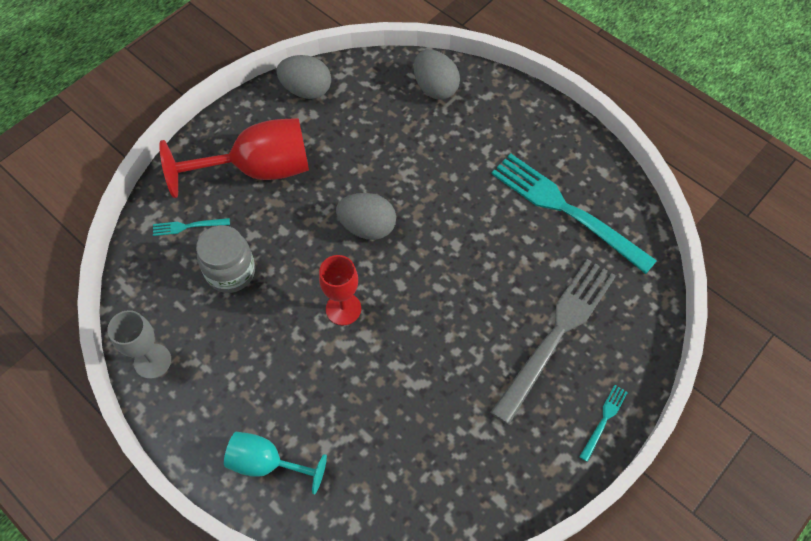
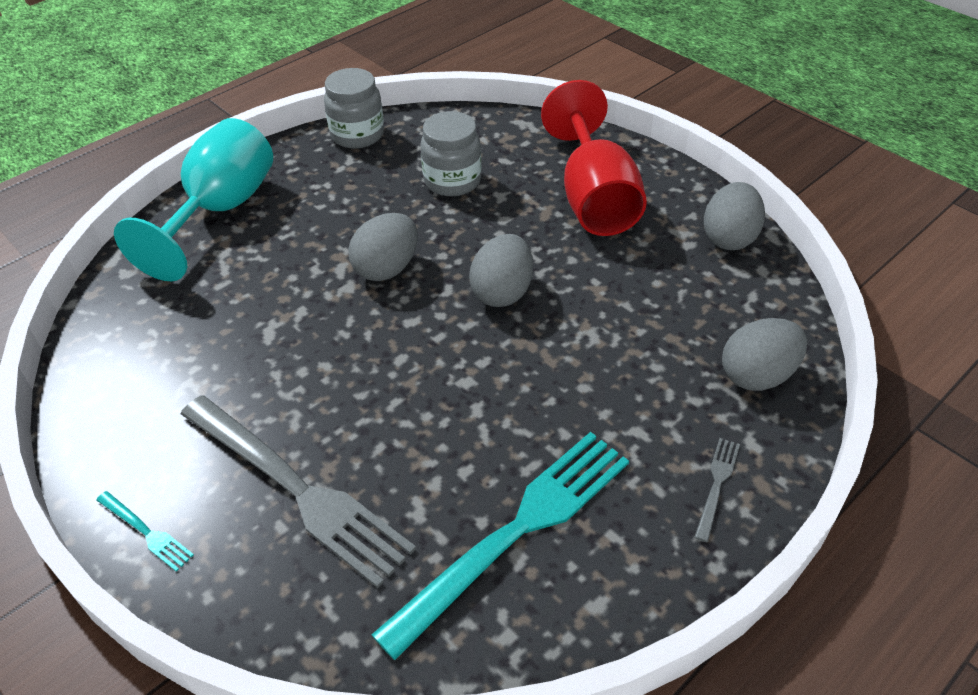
camera: 95 degrees right, 15 degrees down
grey goblet [107,310,171,379] -> grey jar [324,68,384,149]
turquoise fork [153,218,230,236] -> none
turquoise goblet [224,432,327,494] -> turquoise goblet [114,118,273,281], size x1.72
red goblet [319,255,361,325] -> grey egg [348,213,418,281]
none -> grey fork [694,438,740,542]

